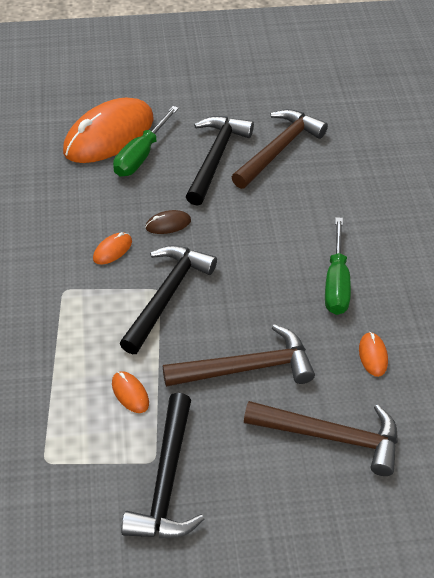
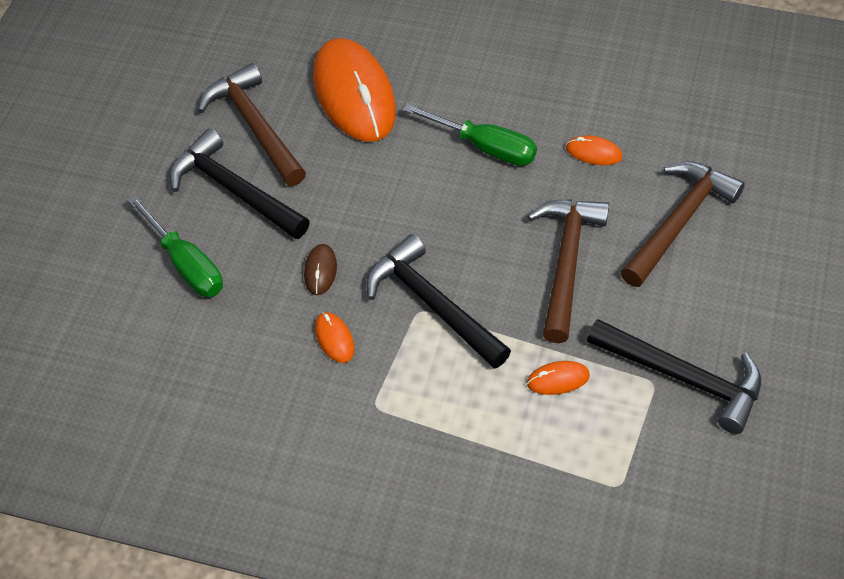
camera: 65 degrees left, 5 degrees up
orange mouse [63,97,154,163] -> orange mouse moved to [313,38,396,142]

